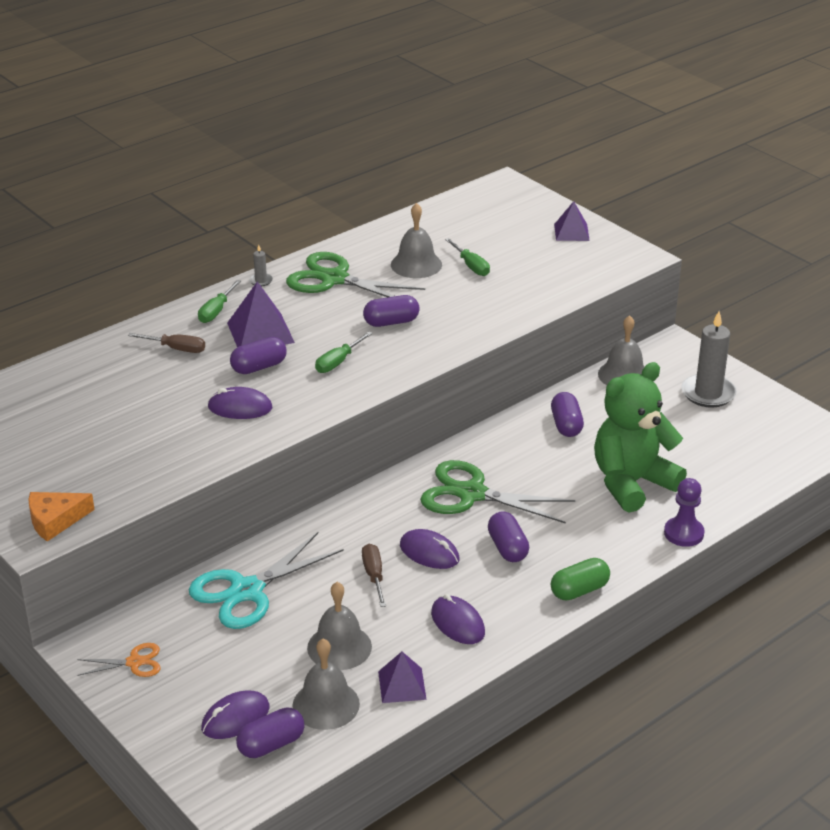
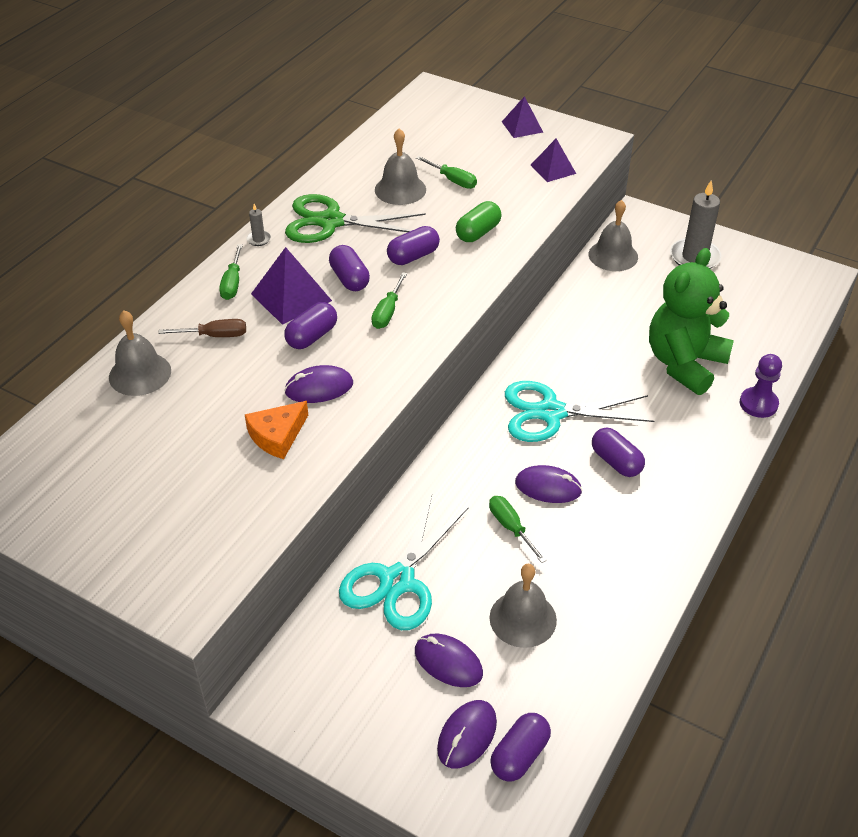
camera: 20 degrees left, 10 degrees up
orange cheese [28,492,95,541] -> orange cheese moved to [245,401,308,459]
orange scissors [77,643,161,677] -> none
grey bell [293,638,360,730] -> grey bell moved to [109,310,171,396]
brown screwdriver [362,544,386,607] -> green screwdriver [489,496,547,563]
purple pyramid [378,652,427,703] -> purple pyramid moved to [531,139,576,182]
green scissors [420,460,575,524] -> turquoise scissors [505,381,654,442]
purple mouse [431,594,485,644] -> purple mouse moved to [415,634,483,687]
purple capsule [551,392,584,437] -> purple capsule moved to [329,245,370,291]
green capsule [551,558,610,601] -> green capsule moved to [456,201,502,242]

